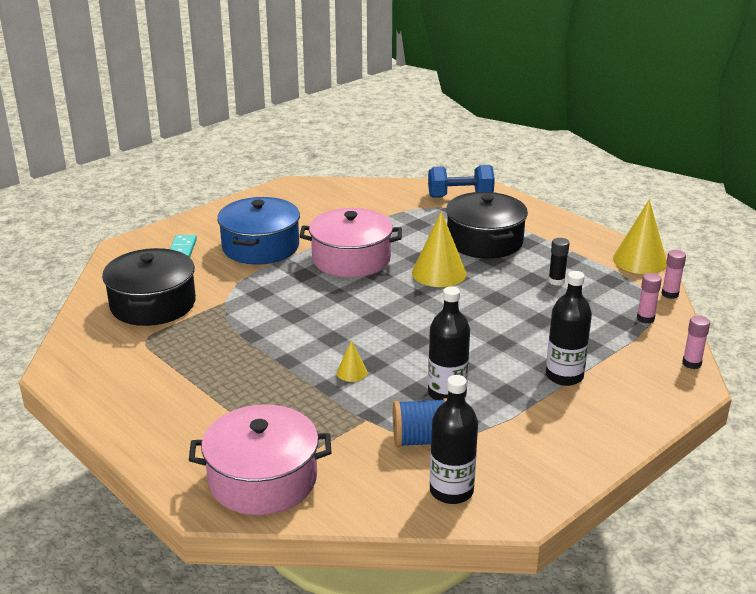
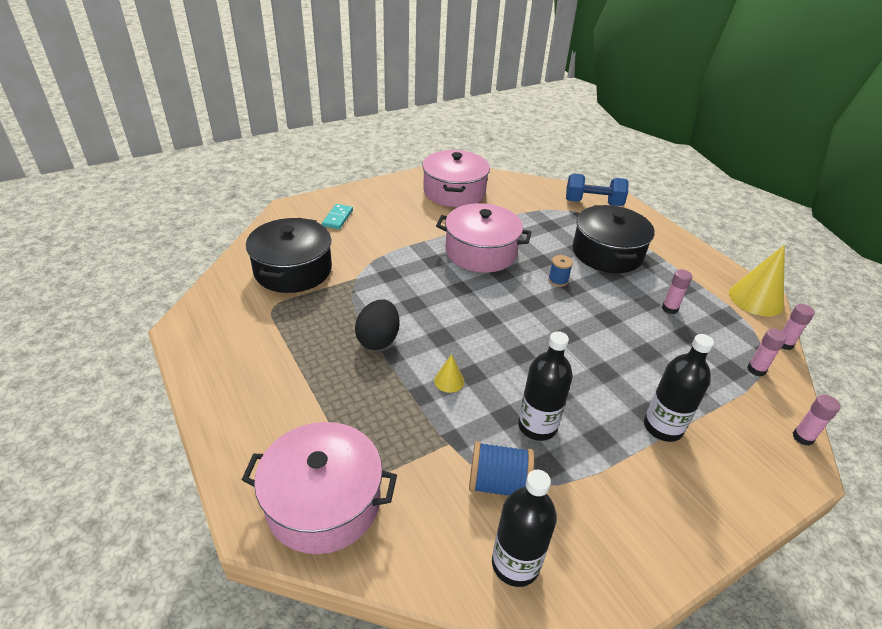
camera: 10 degrees right, 10 degrees up
blue pot [217,197,300,265] -> none
yellow cone [412,211,466,287] -> blue spool [548,255,573,287]
black glue stick [548,238,569,286] -> pink glue stick [662,269,692,314]
none -> black egg [355,299,400,350]
none -> pink pot [422,150,490,207]

